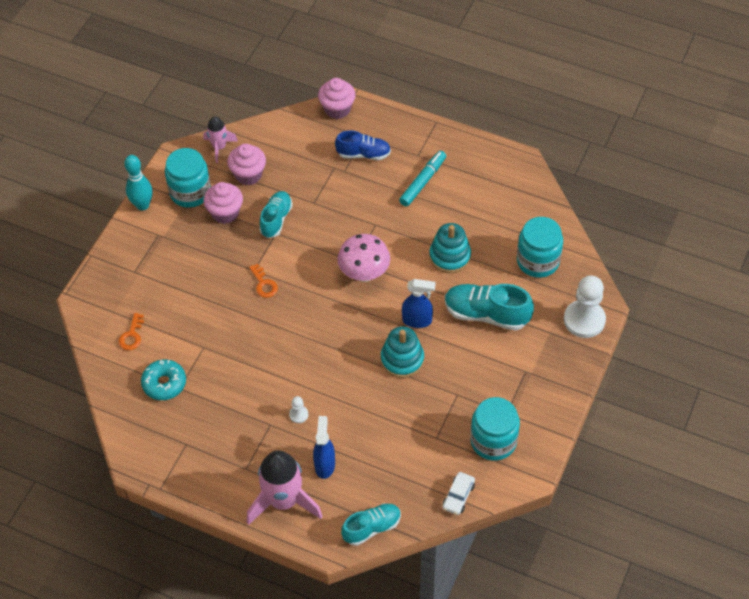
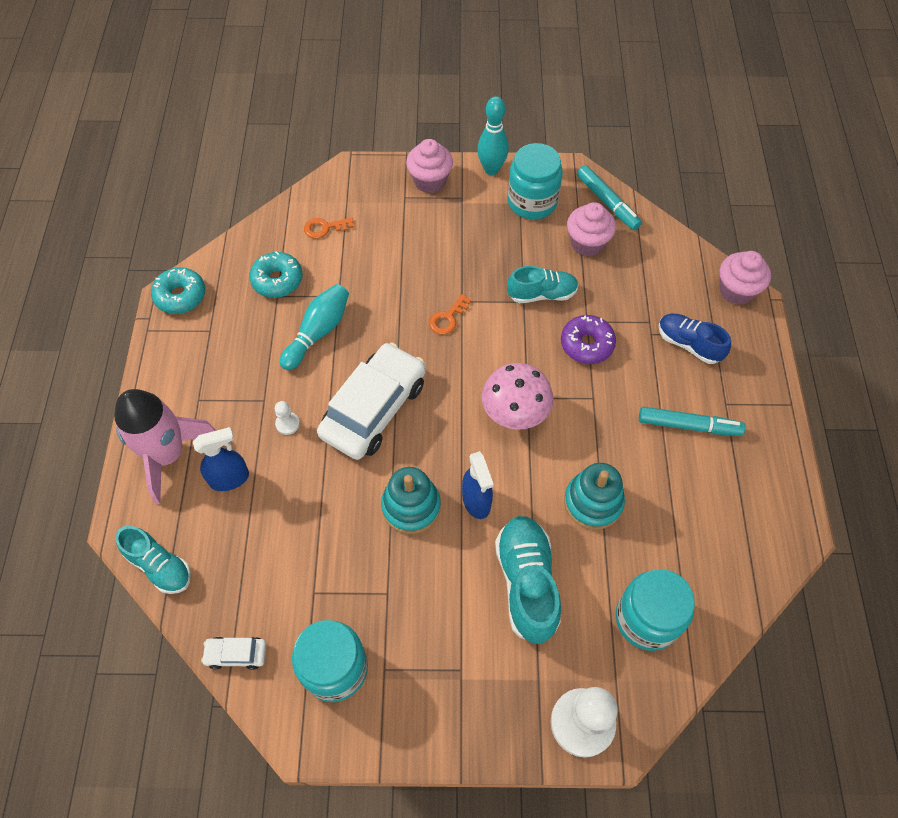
camera: 65 degrees right, 5 degrees up
pink rocket [203,116,238,163] -> turquoise marker [577,165,642,230]
pink cupcake [204,182,243,224] -> pink cupcake moved to [406,139,453,193]
blue shoe [335,130,391,160] -> blue shoe turned 150 degrees clockwise [659,314,731,364]
none -> turquoise donut [151,267,205,314]
none -> turquoise bowling pin [280,284,349,370]
none -> white car [317,343,426,460]
none -> purple donut [561,315,616,364]

